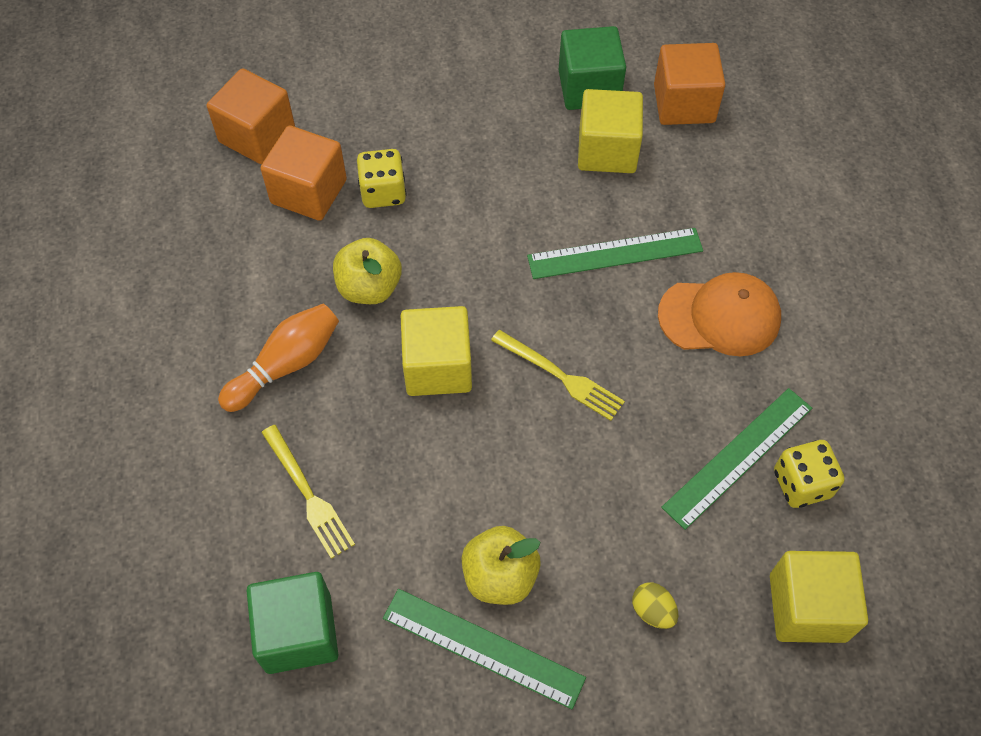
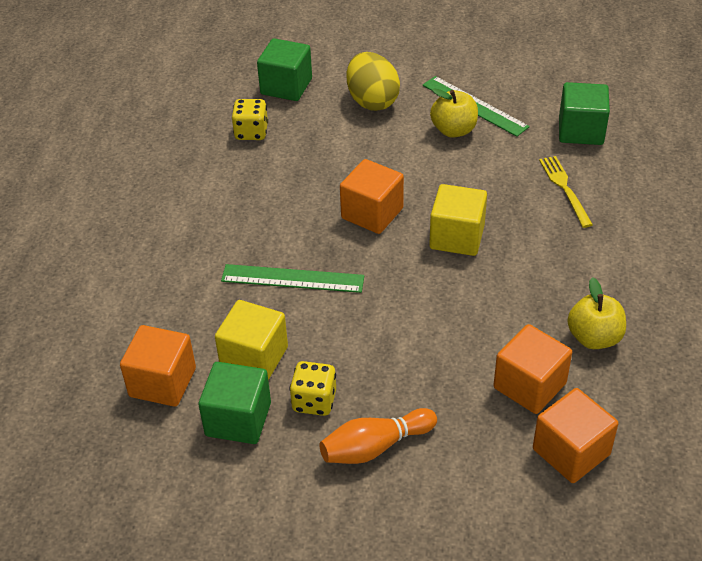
camera: 160 degrees left, 15 degrees down
orange bowling pin [218,304,339,412] -> orange bowling pin moved to [320,408,437,464]
yellow apple [333,238,402,304] -> yellow apple moved to [567,277,626,349]
yellow dice [357,149,406,208] -> yellow dice moved to [289,361,336,416]
yellow fork [491,330,625,421] -> orange cube [340,159,404,234]
yellow egg [632,582,678,629] -> yellow egg [347,52,400,111], size x2.23
orange cap [658,272,781,356] -> none
green ruler [661,388,812,530] -> none
yellow cube [770,551,868,643] -> green cube [257,38,312,101]

